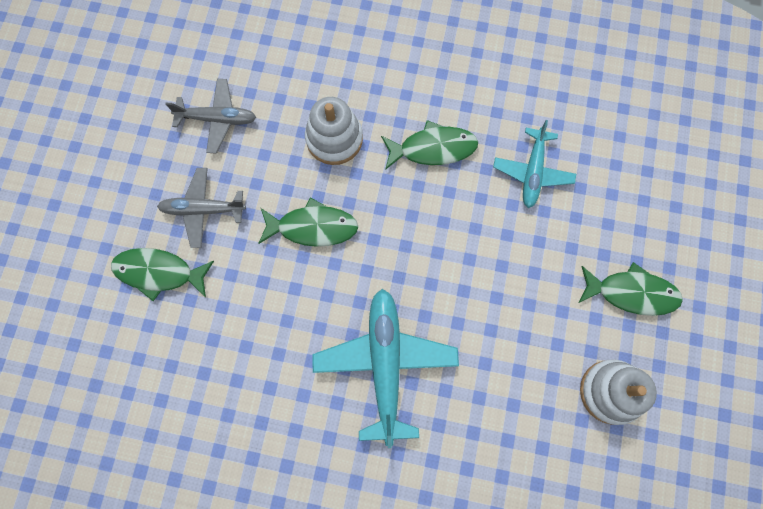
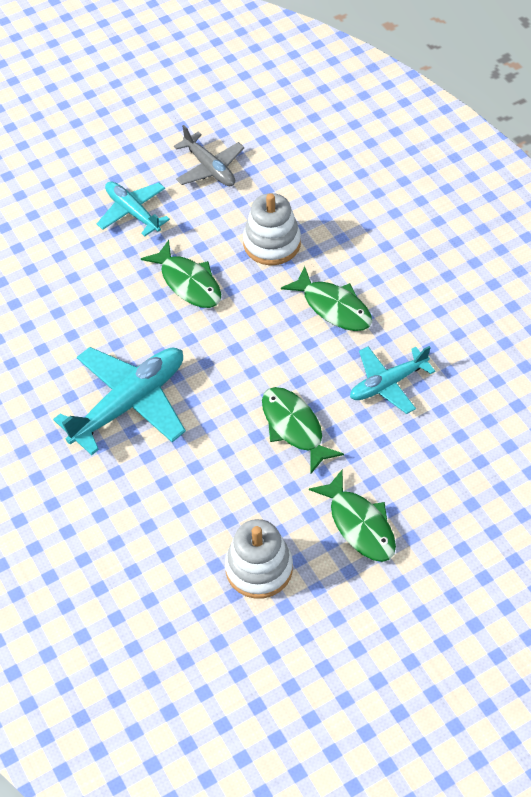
camera: 50 degrees right, 20 degrees down
green fish [111,248,214,301] -> green fish moved to [262,387,344,473]
grey plane [157,168,246,248] -> turquoise plane [97,181,170,236]

